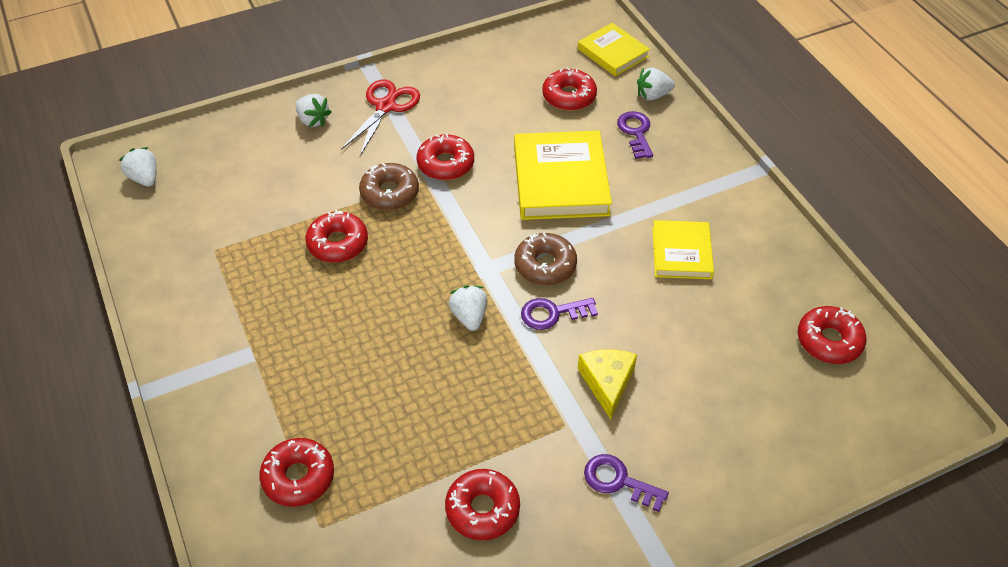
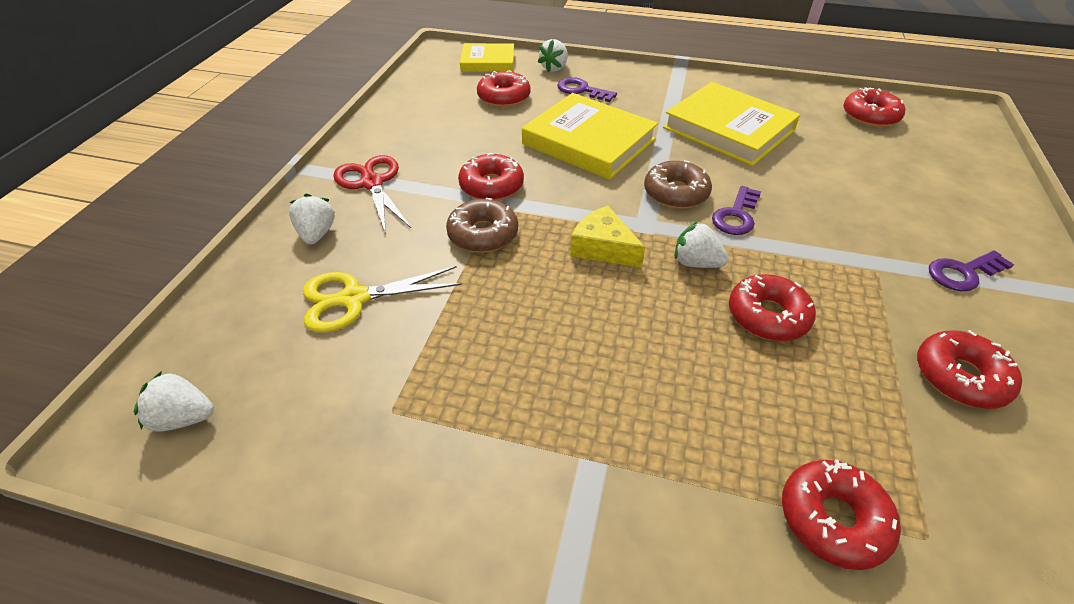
camera: 50 degrees left, 5 degrees down
white strawberry [295,94,331,127] -> white strawberry turned 90 degrees counterclockwise [289,194,335,245]
red donut [306,210,368,263] -> red donut moved to [729,274,816,341]
yellow cheese [578,349,637,420] -> yellow cheese moved to [570,206,645,268]
yellow book [652,220,714,279] -> yellow book [663,82,800,166], size x1.66
none -> yellow scissors [303,266,462,333]

